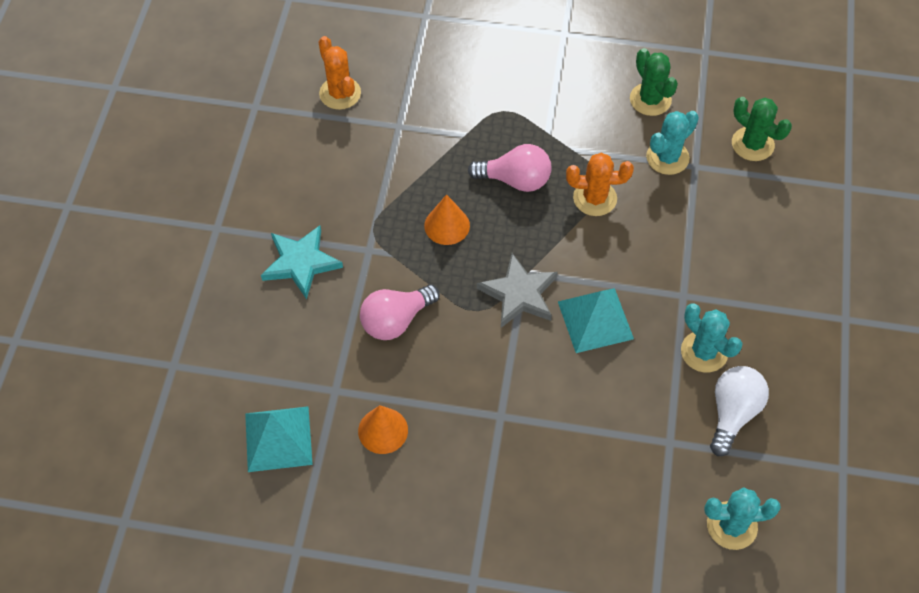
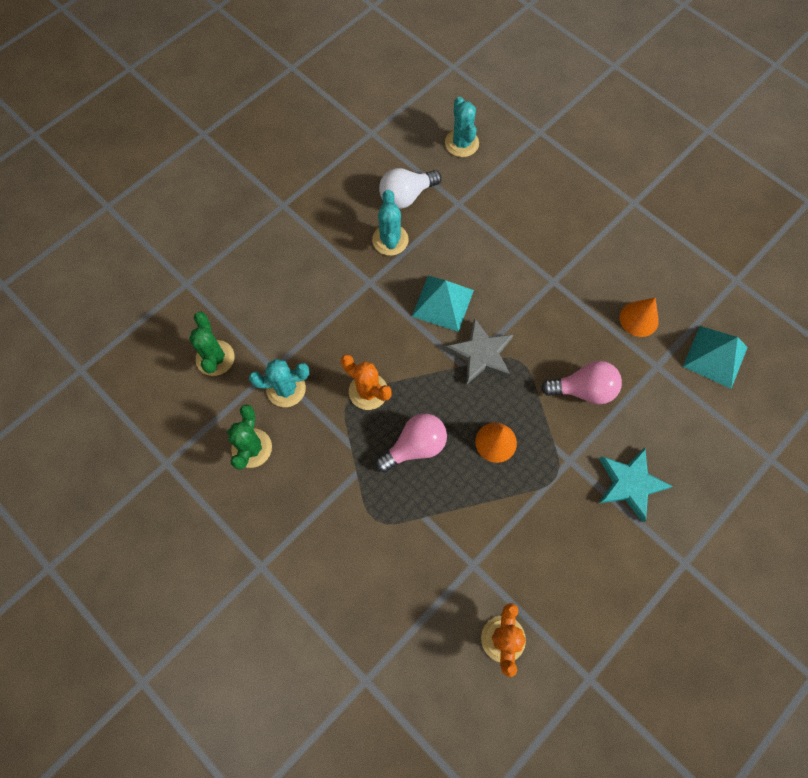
camera: 145 degrees left, 10 degrees up
pink light bulb [468,144,551,192] -> pink light bulb turned 105 degrees clockwise [376,414,447,473]
turquoise cactus [704,487,781,550] -> turquoise cactus turned 45 degrees clockwise [445,97,479,157]

